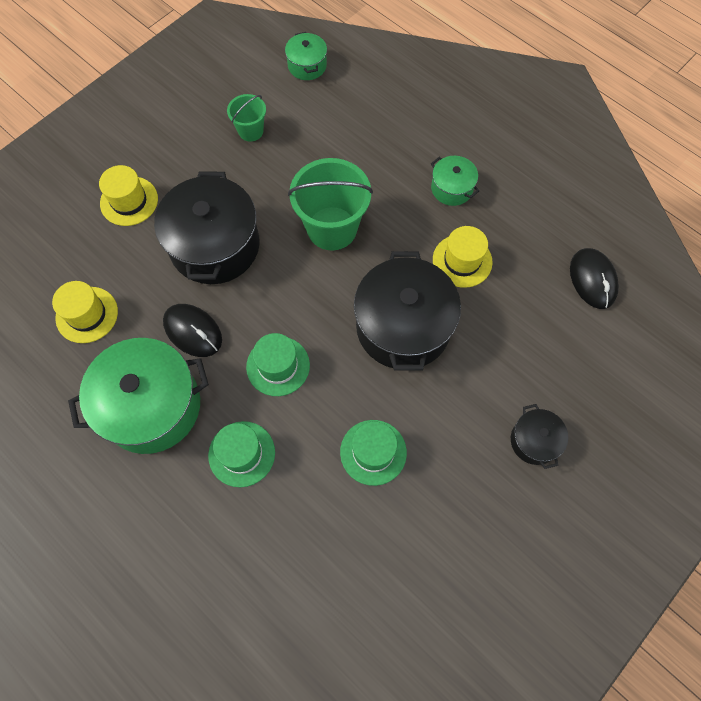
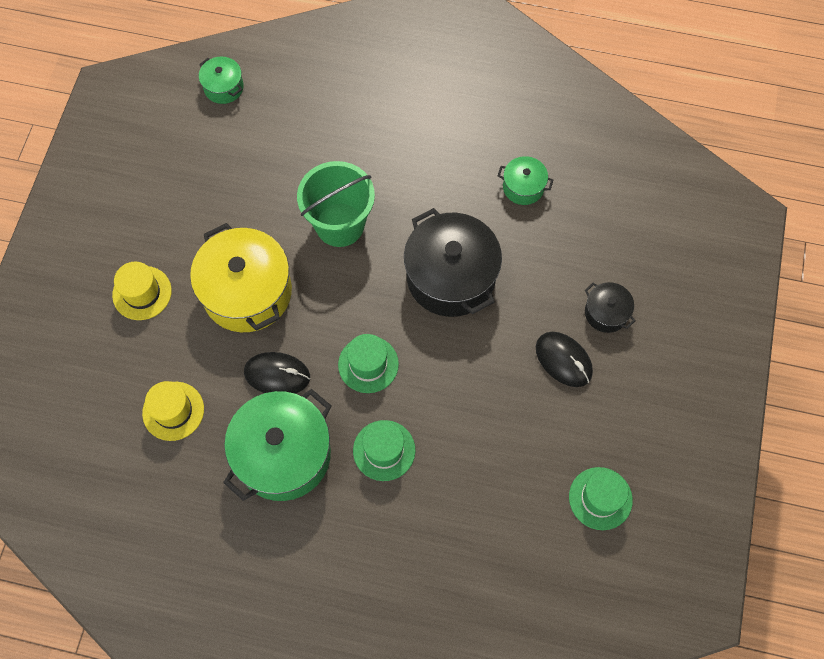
camera: 30 degrees left, 0 degrees up
black pot [154,171,260,284] -> yellow pot [190,223,292,332]
green bucket [227,94,266,142] -> none
green hat [340,420,407,486] -> green hat moved to [569,467,633,530]
green pot [431,156,479,206] -> green pot moved to [498,156,553,205]
yellow hat [433,226,493,288] -> none
black mouse [570,248,619,309] -> black mouse moved to [536,332,593,387]

